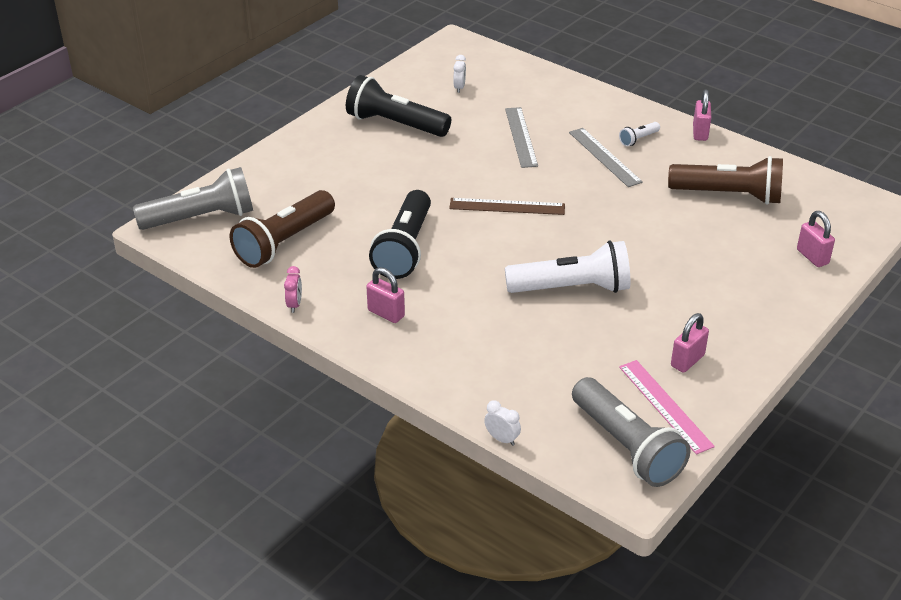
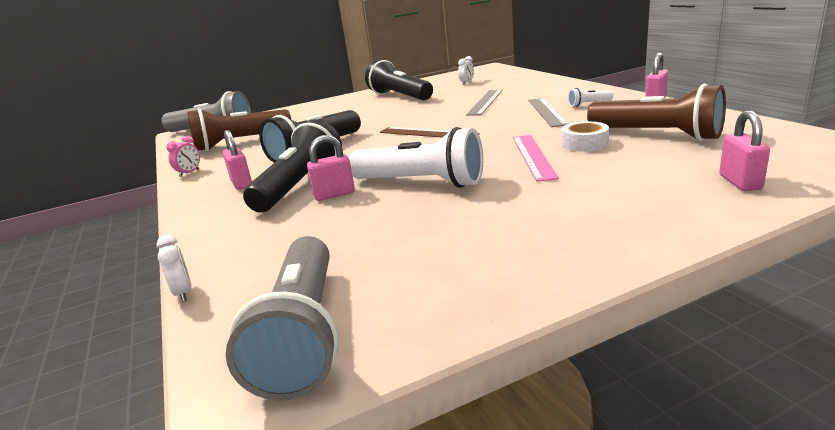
camera: 30 degrees right, 15 degrees down
pink ruler [619,360,715,454] -> pink ruler moved to [513,135,559,182]
pink padlock [671,313,709,373] -> pink padlock moved to [307,135,355,201]
none -> black flashlight [243,119,342,212]
none -> white tape [562,121,609,152]

